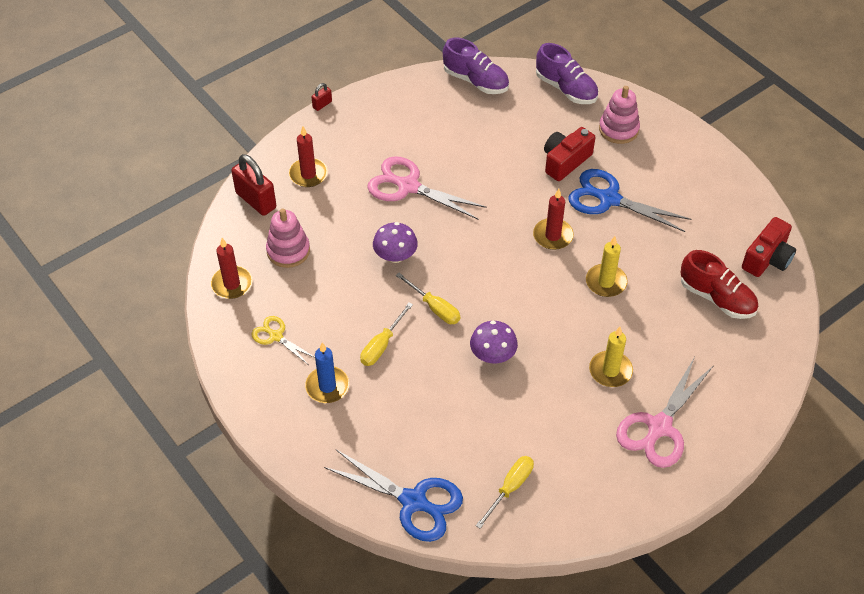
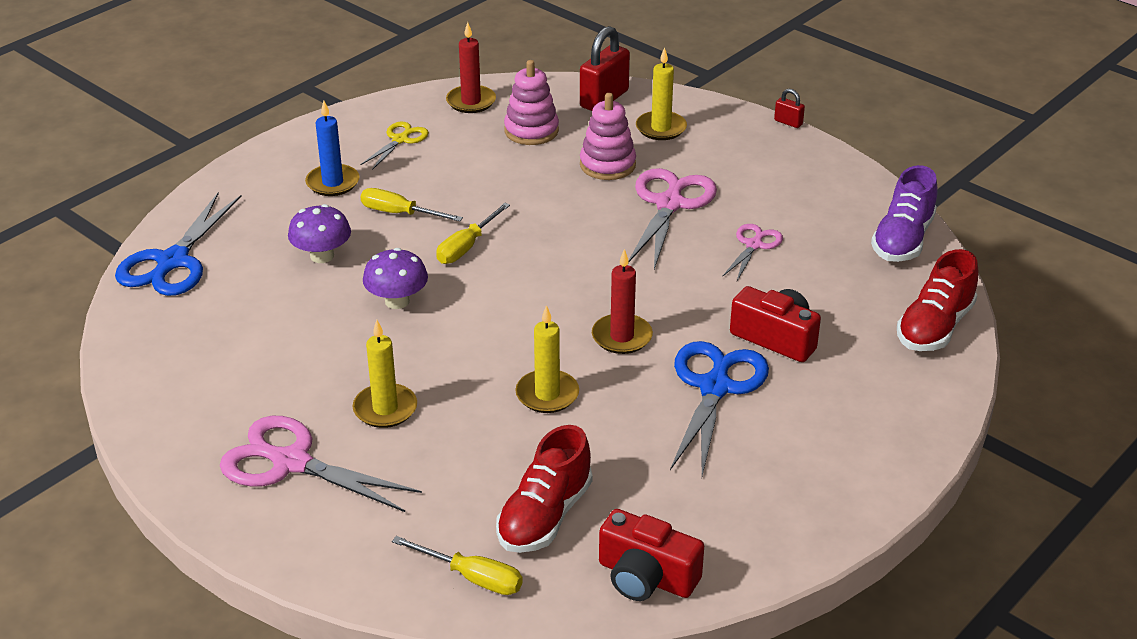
camera: 80 degrees right, 15 degrees down
red candle [289,127,328,187] -> yellow candle [636,47,687,140]
purple mushroom [373,222,418,263] -> purple mushroom moved to [288,204,351,263]
yellow screwdriver [476,456,534,529] -> yellow screwdriver moved to [392,536,523,595]
purple shoe [536,43,598,104] -> red shoe [897,249,979,351]
pink stacking toy [599,86,640,144] -> pink stacking toy moved to [580,93,636,180]
none -> pink scissors [722,224,783,281]

